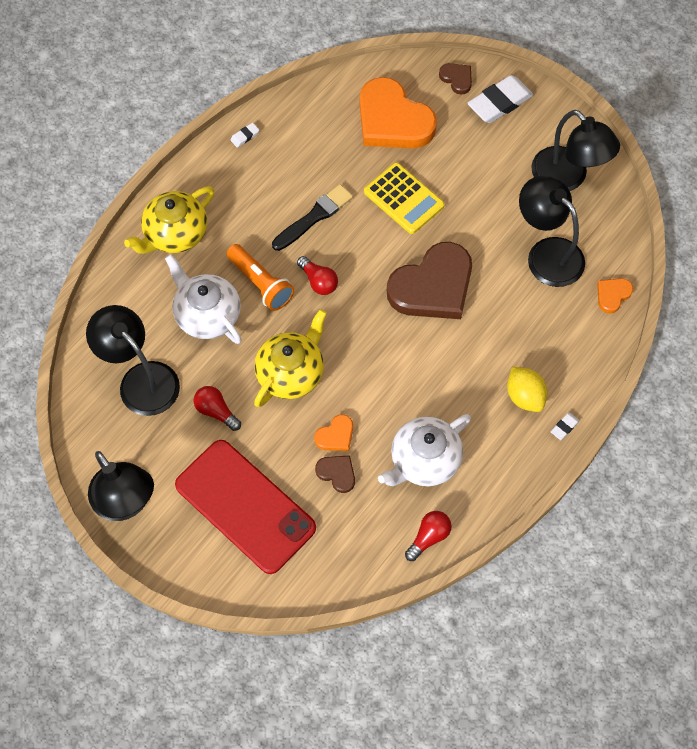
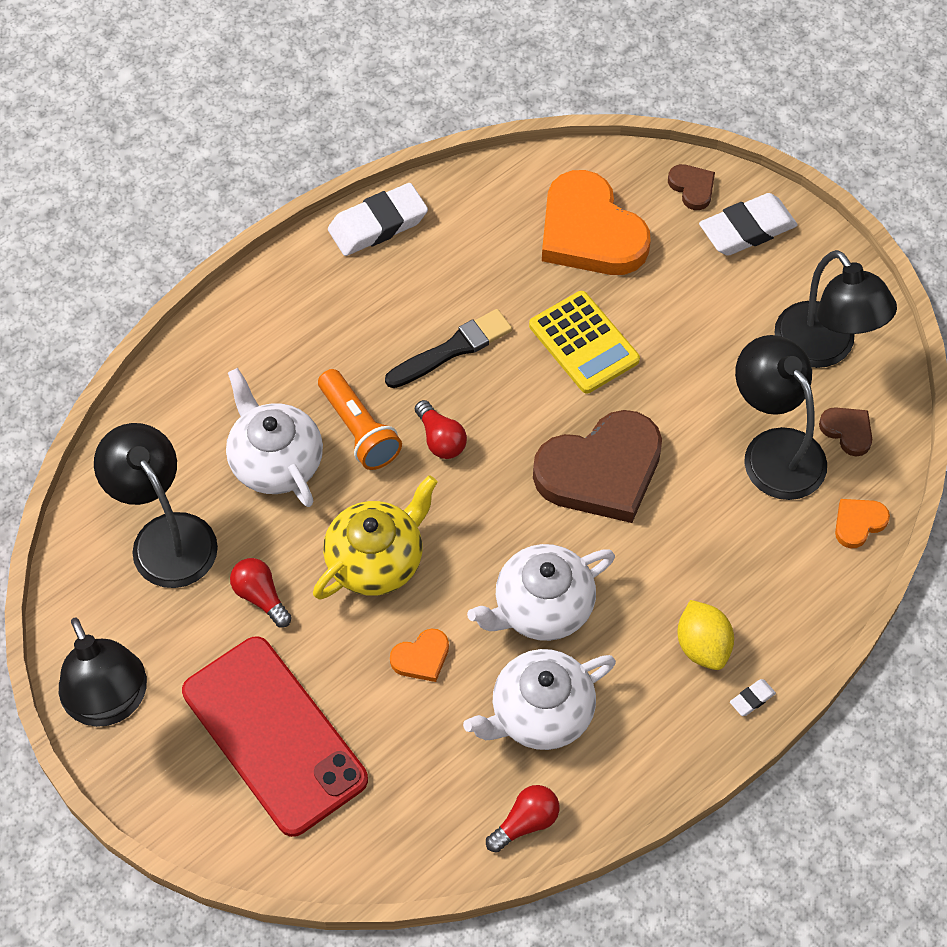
camera: 10 degrees right, 5 degrees down
yellow teapot [124,186,214,254] -> none
white eraser [230,123,259,148] -> white eraser [328,183,428,256], size x2.33
brown heart [315,455,355,493] -> brown heart moved to [819,407,872,457]
none -> white teapot [467,544,615,641]

